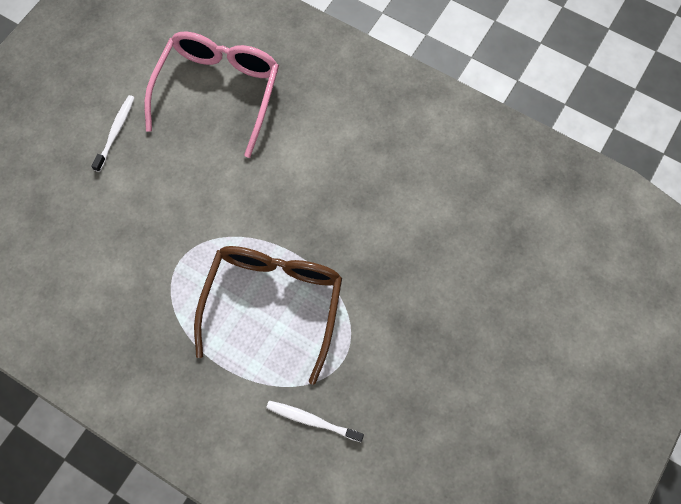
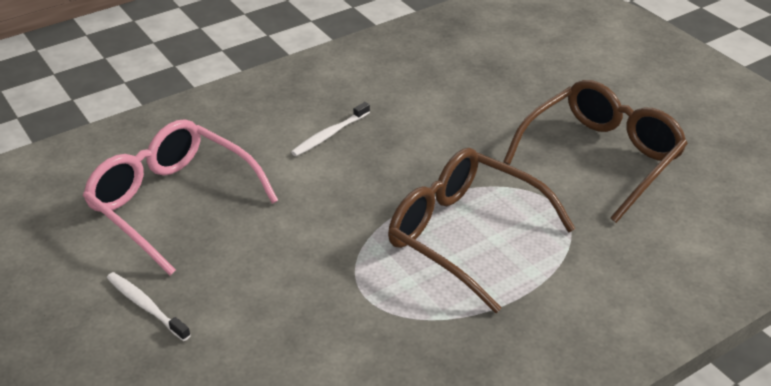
camera: 65 degrees left, 30 degrees down
white toothbrush [266,401,364,442] -> white toothbrush moved to [291,102,370,156]
none -> brown glasses [503,80,688,223]

